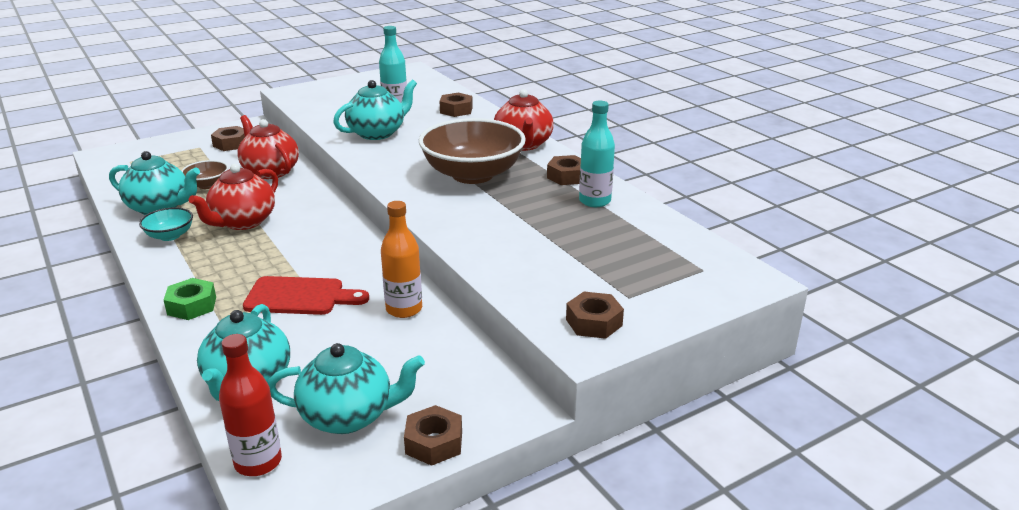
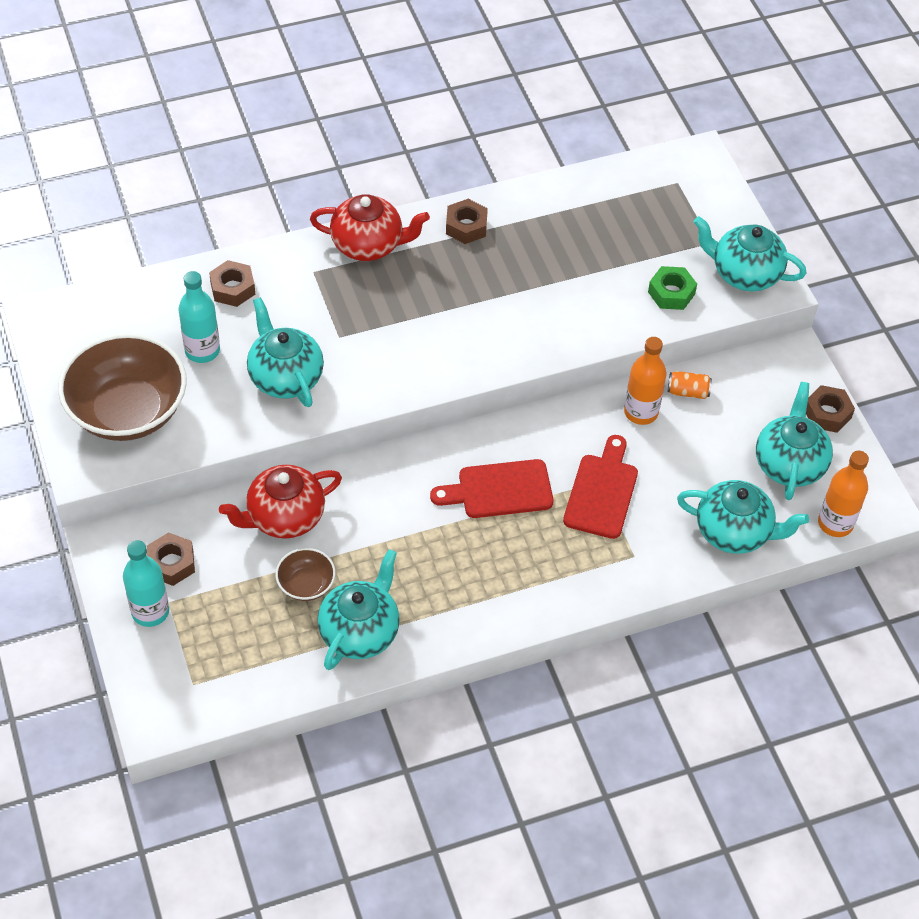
camera: 80 degrees left, 25 degrees up
turquoise bowl [139,207,193,241] -> none
green nut [164,278,216,320] -> green nut moved to [648,266,697,310]
red teapot [189,164,278,230] -> none
red bottle [219,334,282,476] -> orange bottle [818,450,869,537]
brown bowl [419,118,526,184] -> brown bowl moved to [58,333,187,441]
brown nut [566,292,624,339] -> turquoise teapot [694,216,806,291]
turquoise bottle [579,101,615,207] -> turquoise bottle moved to [123,540,169,627]
none -> red cutting board [430,459,554,518]
none -> orange can [668,371,712,399]

